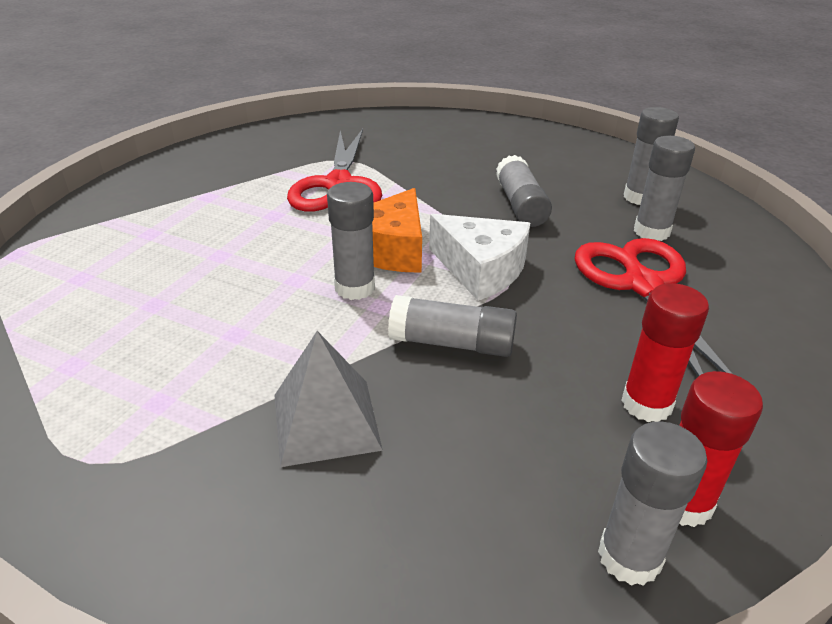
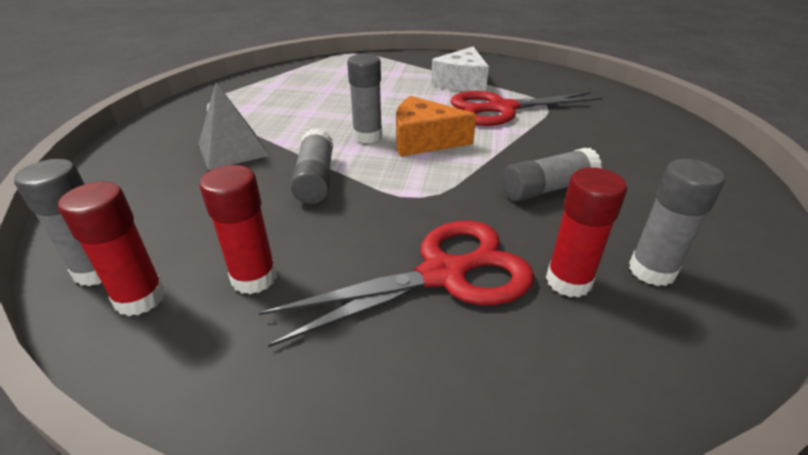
camera: 75 degrees right, 0 degrees up
white cheese [429,214,530,301] -> white cheese moved to [431,47,489,92]
grey glue stick [634,136,695,241] -> red glue stick [546,167,627,297]

